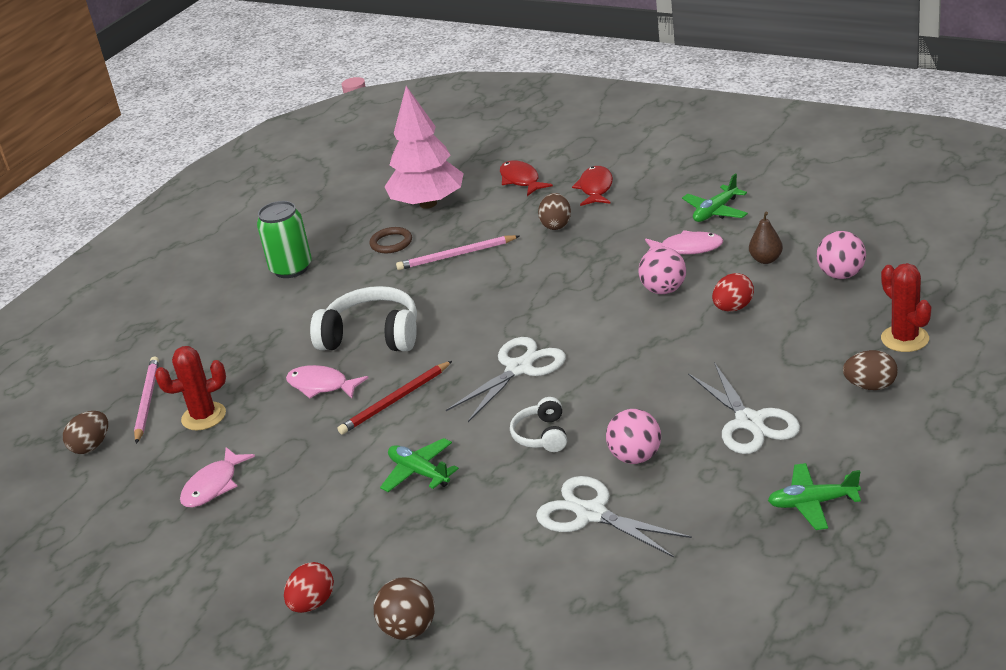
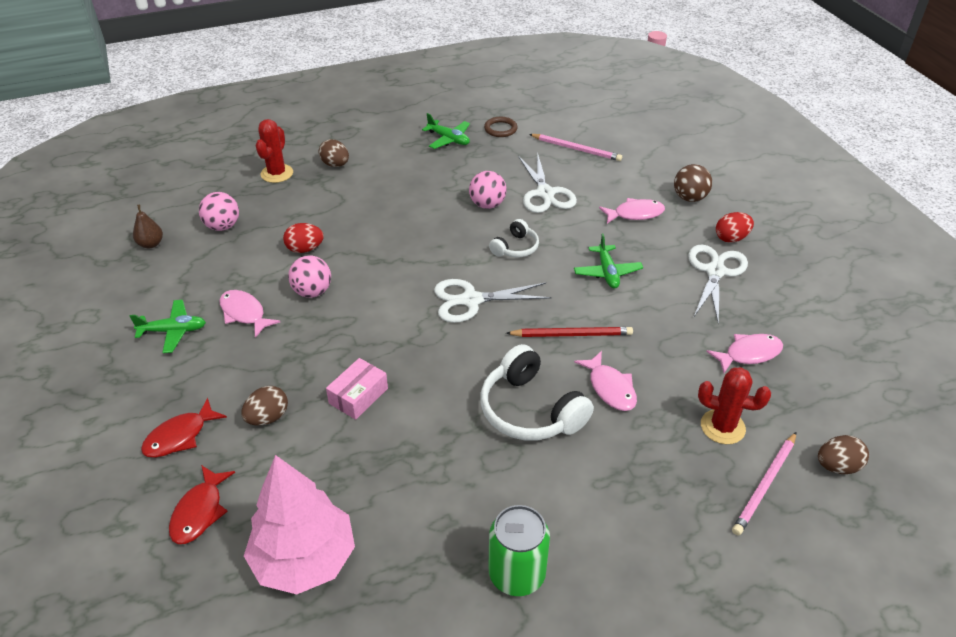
camera: 145 degrees left, 10 degrees up
brown ring [370,227,412,253] -> brown ring moved to [484,117,517,137]
pink pencil [396,235,520,270] -> pink pencil moved to [529,134,622,161]
white scissors [688,362,800,454] -> white scissors moved to [688,245,748,324]
brown pear [749,212,783,264] -> brown pear moved to [133,205,163,248]
none -> pink box [326,358,388,420]
none -> pink fish [599,198,665,224]

